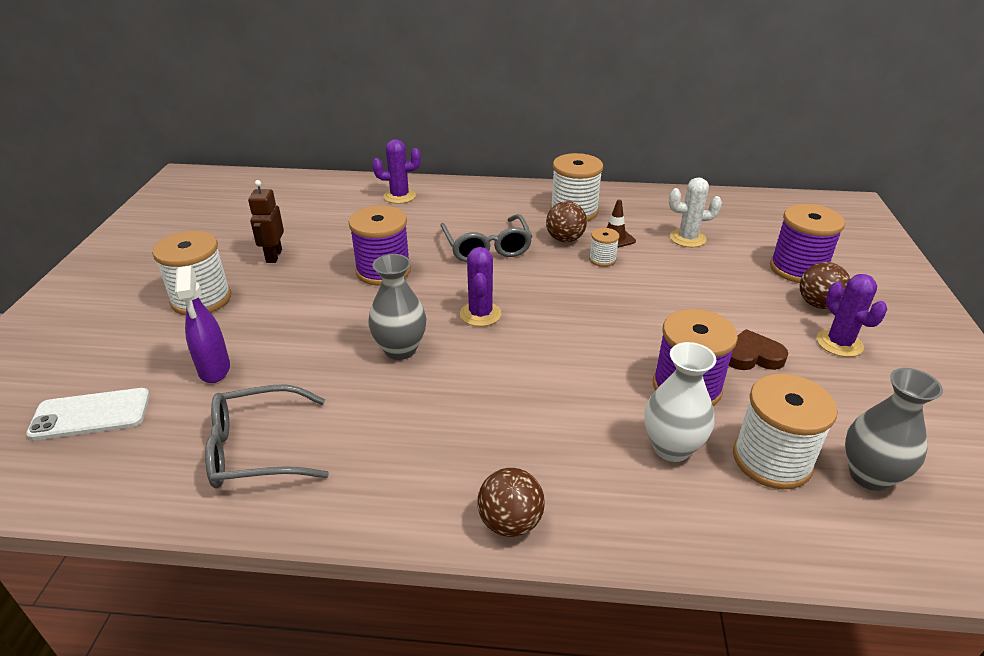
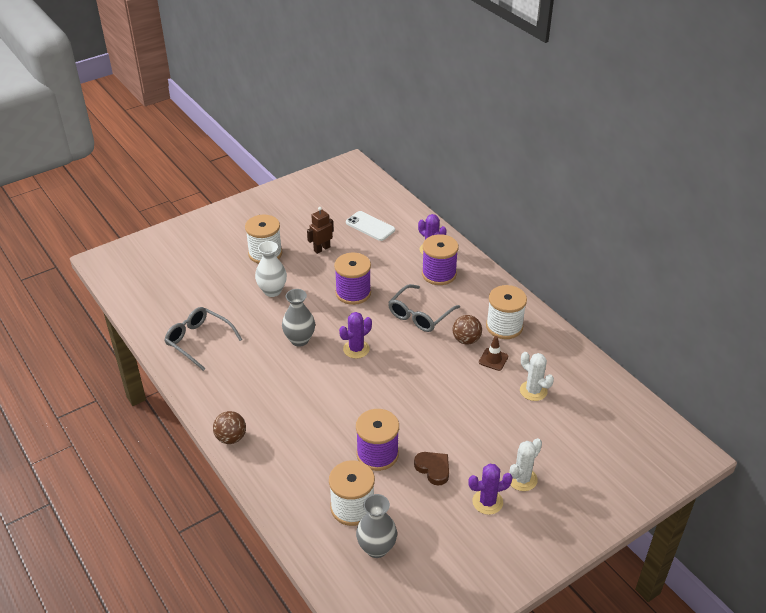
camera: 50 degrees right, 5 degrees up
white phone [26,388,150,440] -> white phone moved to [346,211,395,241]
purple spray bottle [175,266,230,383] -> none
white spool [589,228,619,267] -> none
white vase [644,342,716,462] -> white vase moved to [255,241,287,297]
purple spool [770,204,845,283] -> purple spool moved to [422,234,459,285]
brown ball [799,262,850,309] -> white cactus [509,438,542,491]
purple cactus [817,274,887,357] -> purple cactus turned 45 degrees clockwise [468,464,513,515]

